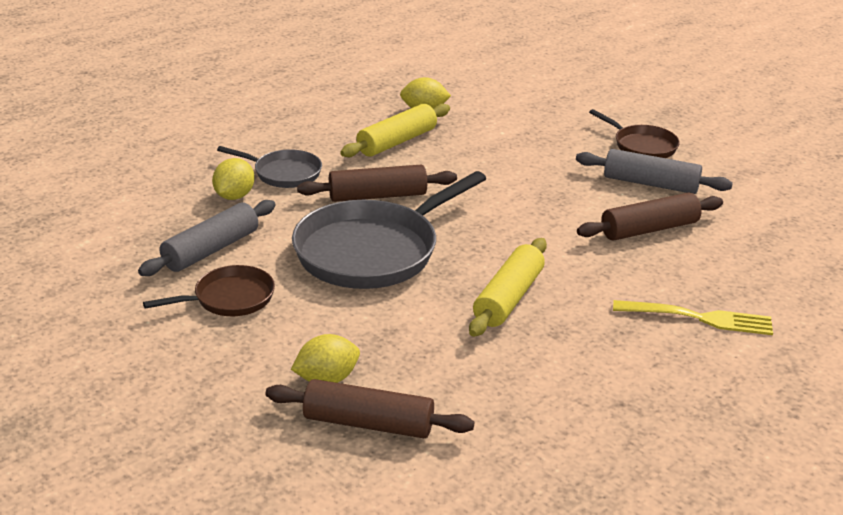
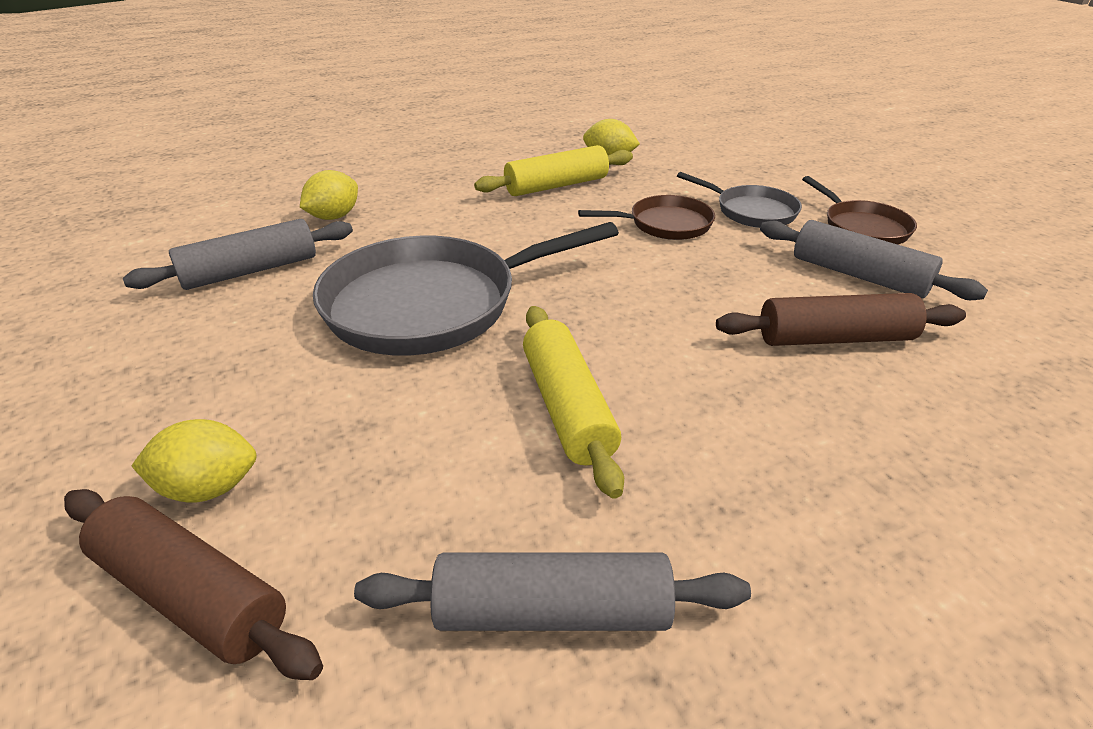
camera: 20 degrees right, 5 degrees up
brown pan [143,265,275,316] -> brown pan moved to [578,195,715,240]
grey pan [217,146,322,188] -> grey pan moved to [677,172,802,228]
brown rolling pin [297,165,457,202] -> none
yellow rolling pin [469,238,547,337] -> yellow rolling pin turned 60 degrees counterclockwise [523,306,624,499]
yellow fork [613,300,773,335] -> none
none -> grey rolling pin [354,552,751,631]

